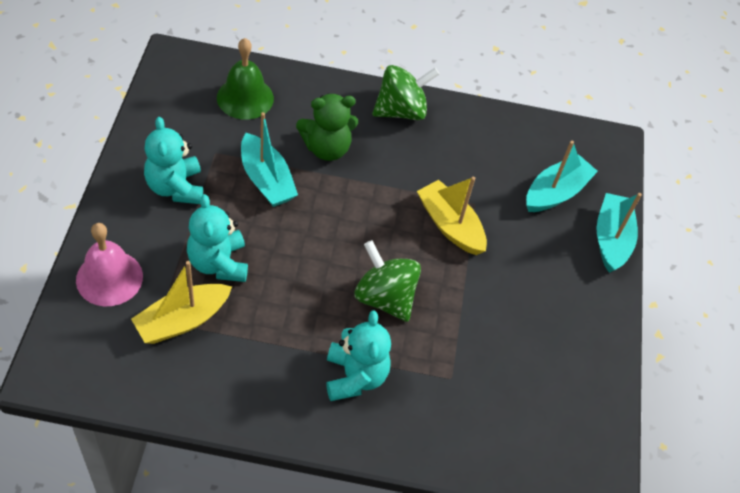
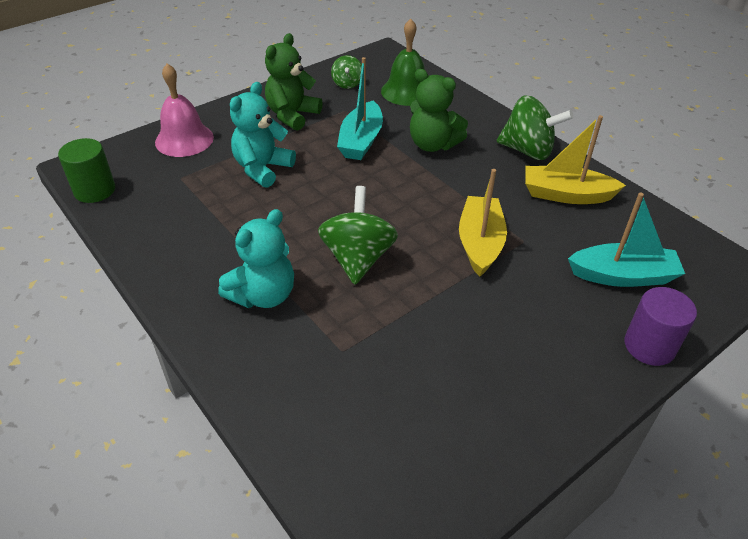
camera: 50 degrees right, 10 degrees down
yellow boat [131,261,232,344] -> yellow boat moved to [525,115,626,204]
turquoise teddy bear [144,117,203,204] -> green teddy bear [265,33,323,131]
turquoise boat [596,193,642,273] -> purple cylinder [624,287,697,366]
none -> green cylinder [58,138,115,203]
none -> green spinning top [331,55,362,89]

